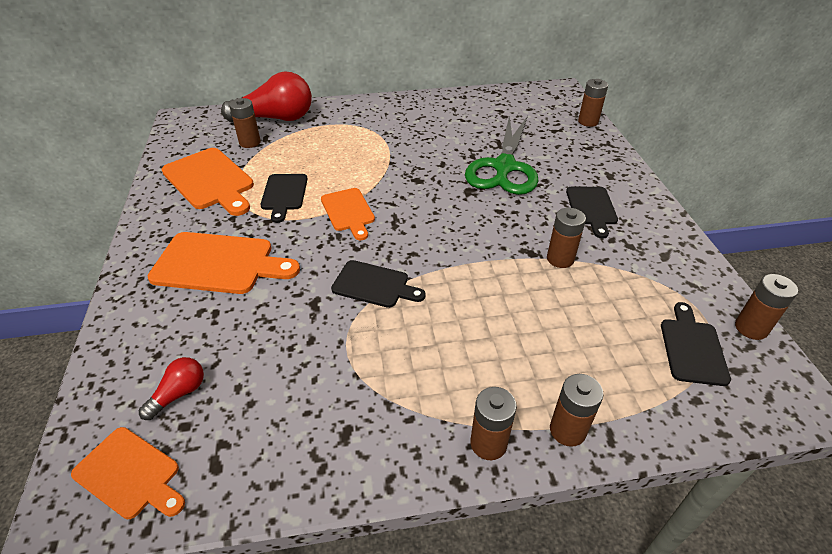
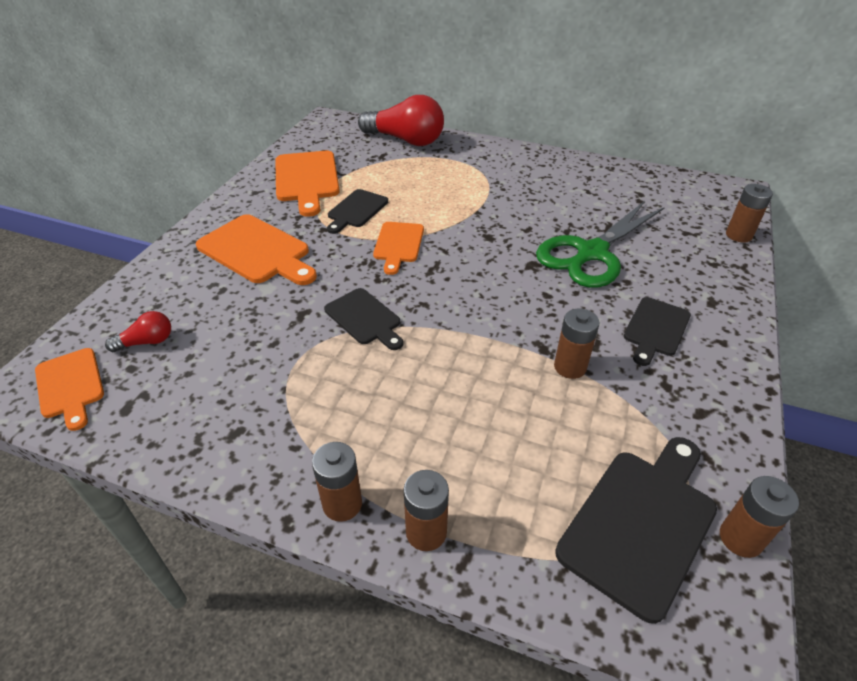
camera: 30 degrees right, 0 degrees up
brown battery [229,98,261,148] -> none
black cutting board [661,302,731,386] -> black cutting board [555,437,717,624], size x1.61

